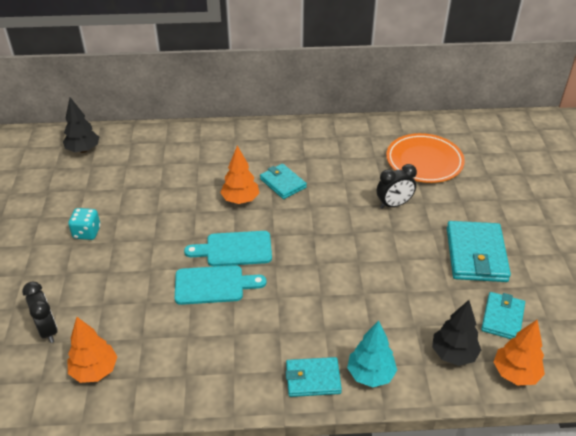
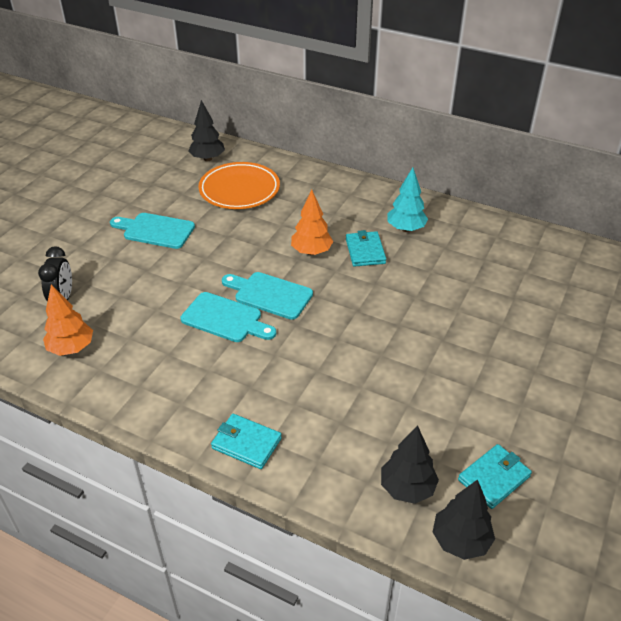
camera: 30 degrees right, 0 degrees up
turquoise dice [68,208,101,240] -> turquoise cutting board [110,213,195,249]
turquoise tree [347,320,397,387] -> turquoise tree moved to [387,167,428,232]
black clock [377,164,417,209] -> none
orange plate [386,133,465,183] -> orange plate moved to [198,162,280,209]
turquoise wallet [447,221,511,282] -> none
orange tree [494,320,545,385] -> black tree [433,479,495,560]

